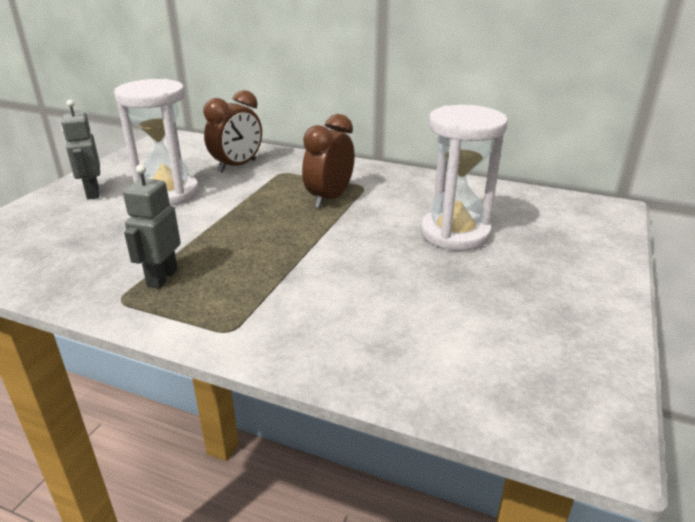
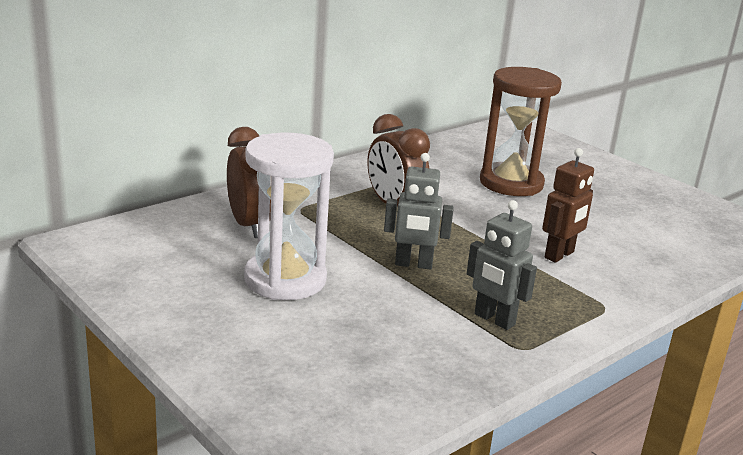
camera: 65 degrees left, 5 degrees down
grey robot [61,100,100,200] -> grey robot moved to [384,153,454,270]
white hourglass [421,105,508,250] -> brown hourglass [480,67,562,196]
none -> brown robot [542,148,594,263]

